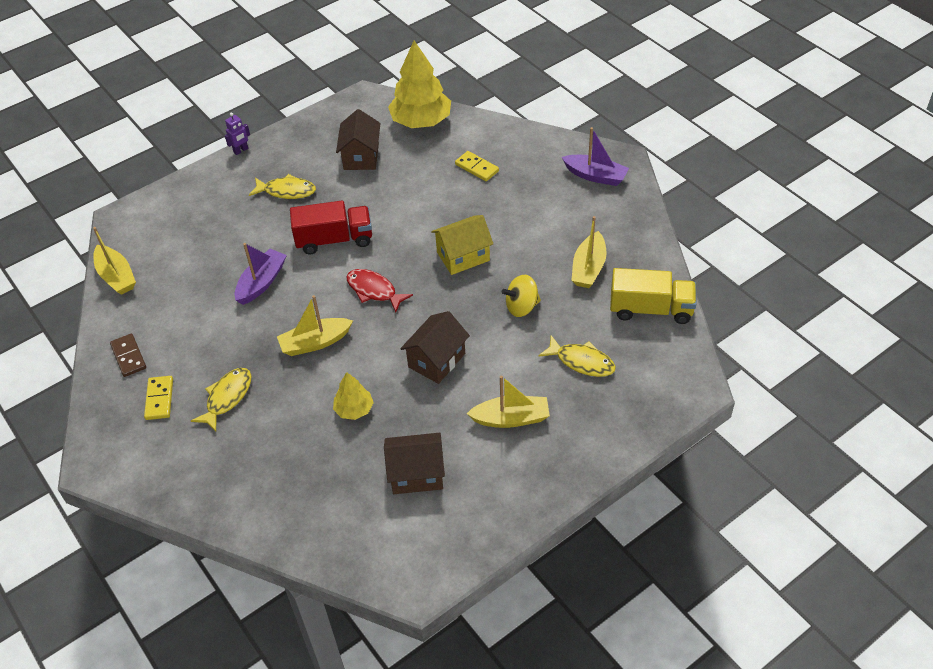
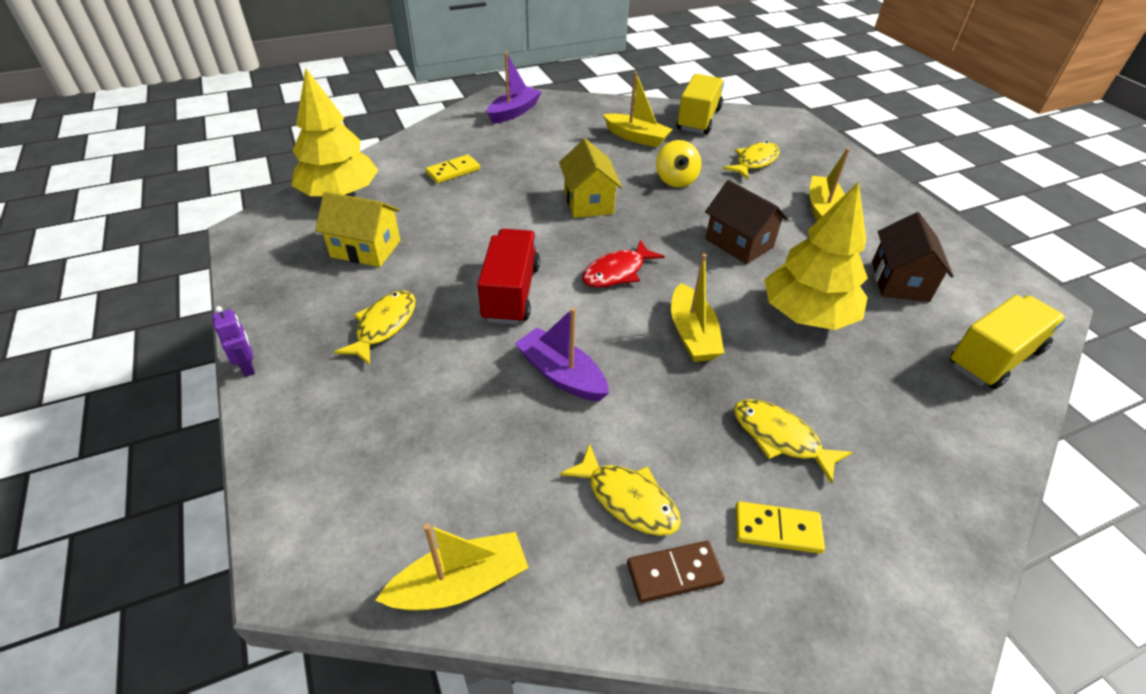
camera: 80 degrees left, 5 degrees down
yellow tree [333,372,374,420] -> yellow tree [764,182,868,330], size x1.95
brown house [336,109,381,170] -> yellow house [315,192,401,267]
none -> yellow fish [559,443,681,536]
none -> yellow truck [950,295,1066,389]

